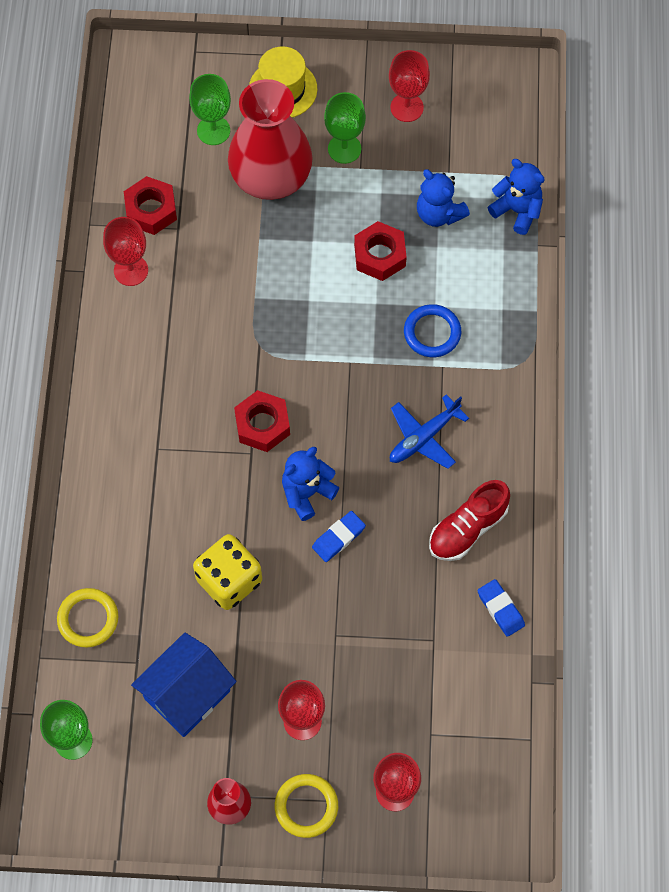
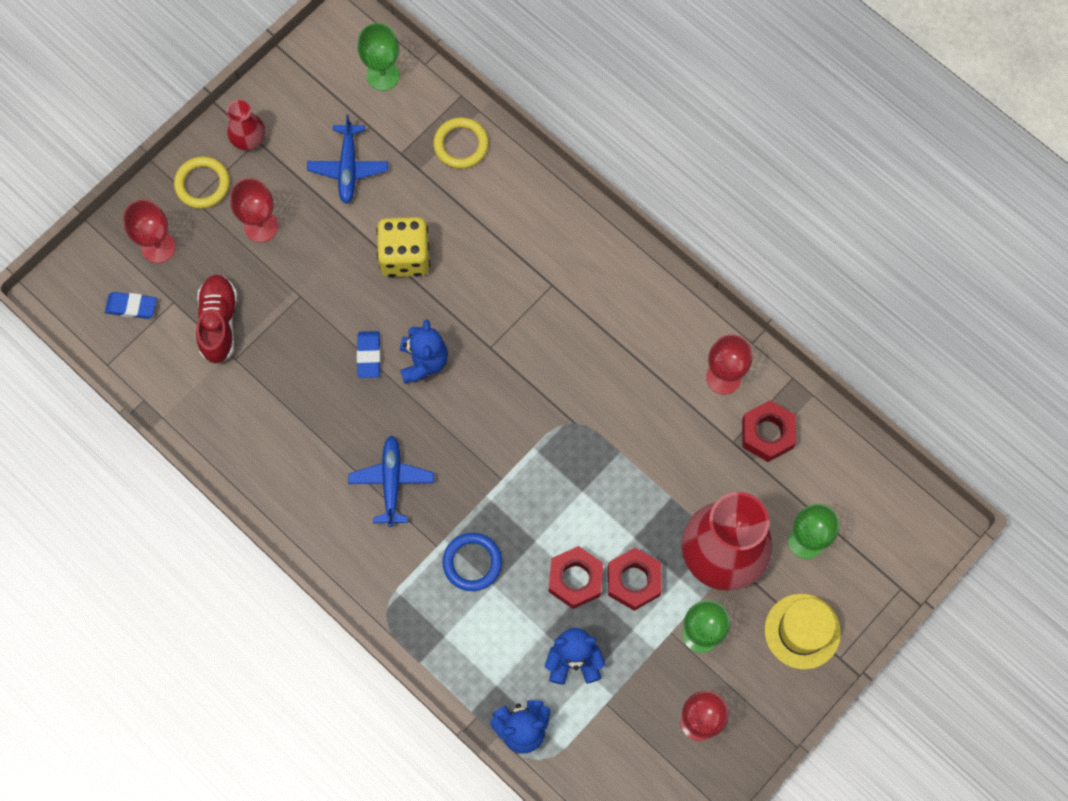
camera: 130 degrees right, 5 degrees up
blue house [131,633,237,737] -> blue plane [307,115,388,204]
red nut [234,390,290,452] -> red nut moved to [608,548,662,611]
red shoe [429,480,510,561] -> red shoe moved to [196,275,237,364]
blue eraser [478,579,525,637] -> blue eraser moved to [105,292,157,319]

